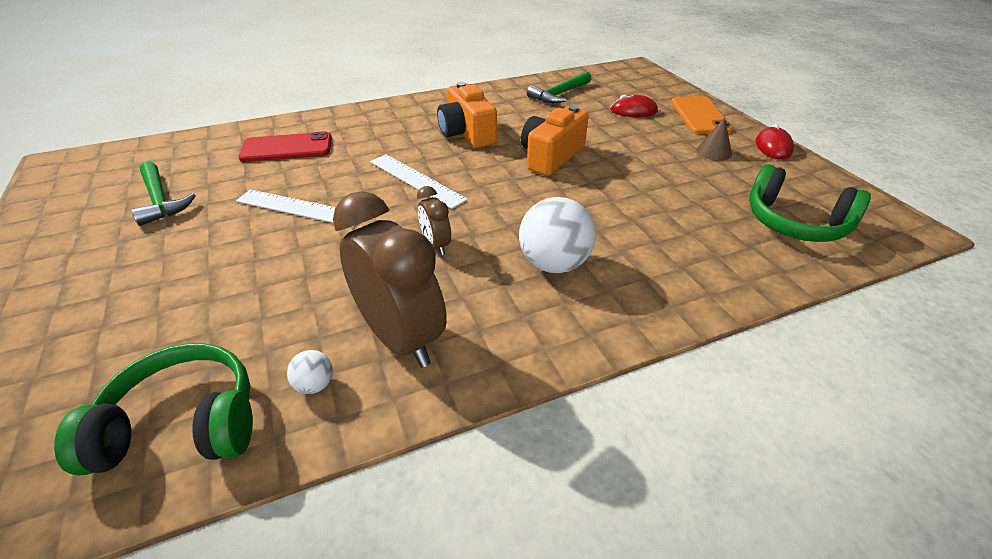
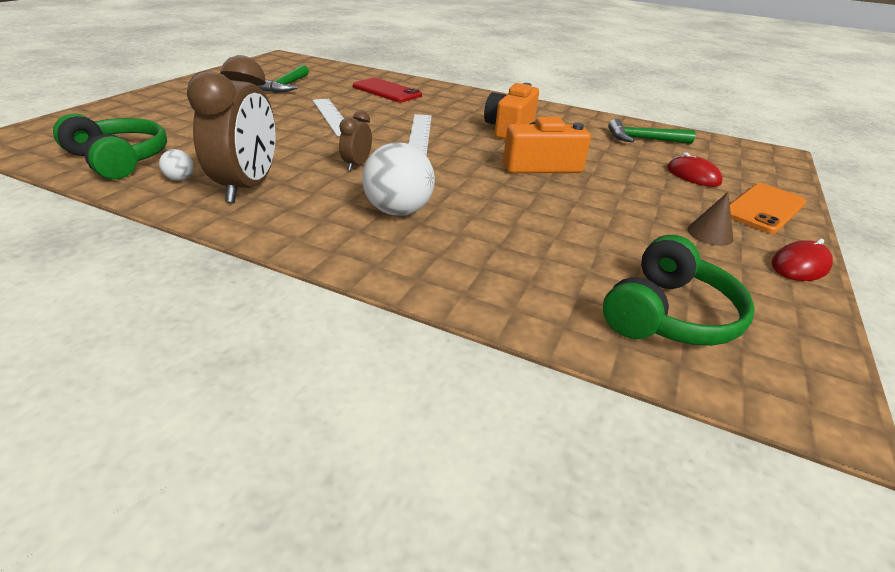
camera: 45 degrees right, 5 degrees down
green headphones [749,164,871,242] -> green headphones turned 135 degrees counterclockwise [603,235,755,346]

